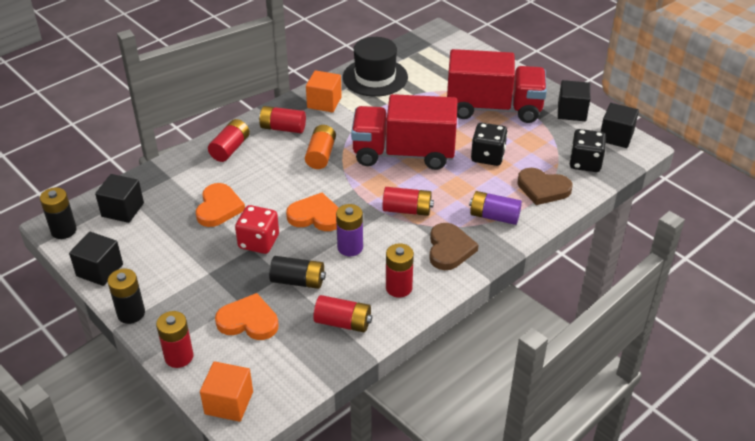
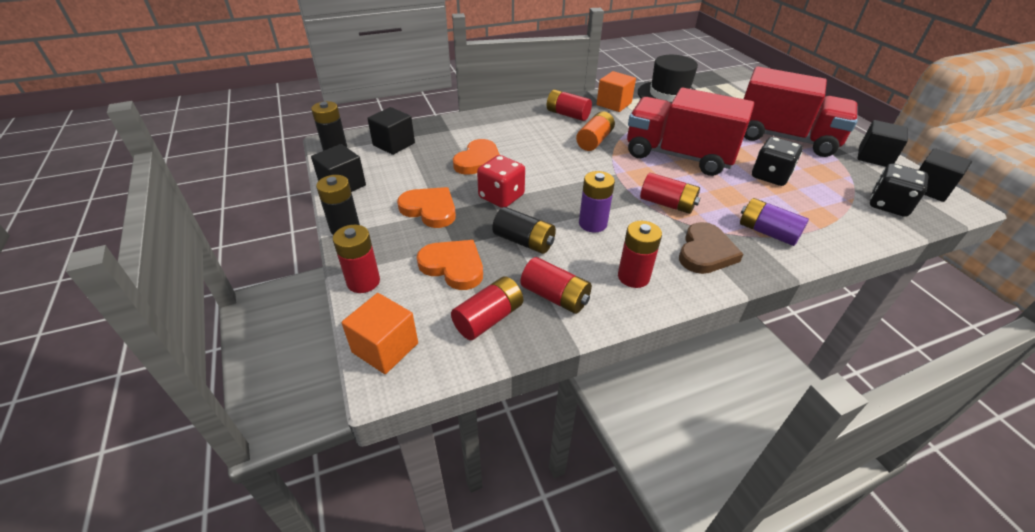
camera: 20 degrees right, 0 degrees up
red battery [208,119,250,162] -> red battery moved to [451,276,523,340]
orange heart [286,193,339,231] -> orange heart moved to [397,187,456,228]
brown heart [517,168,573,205] -> none

